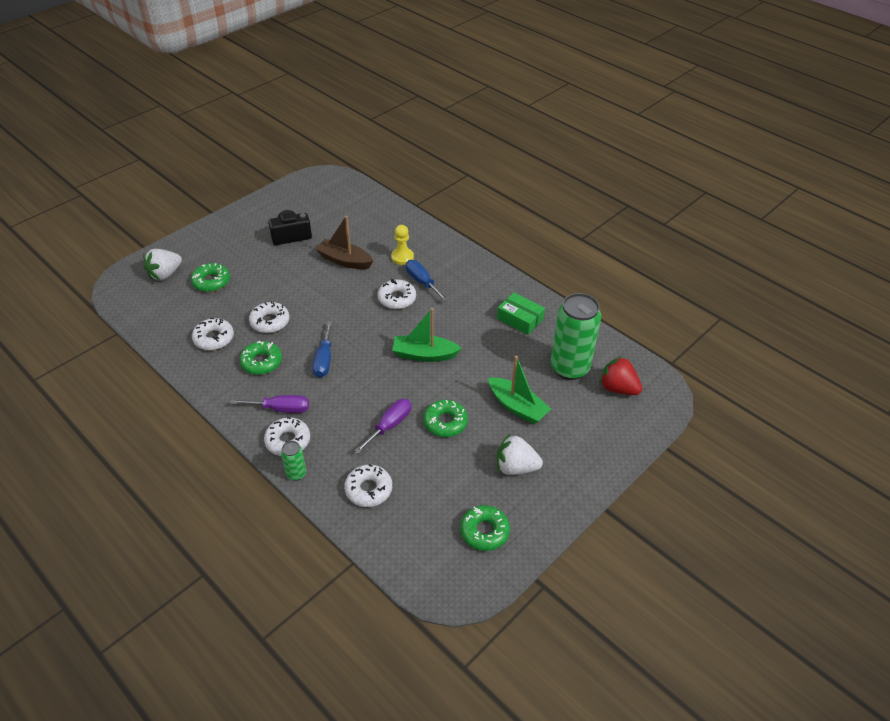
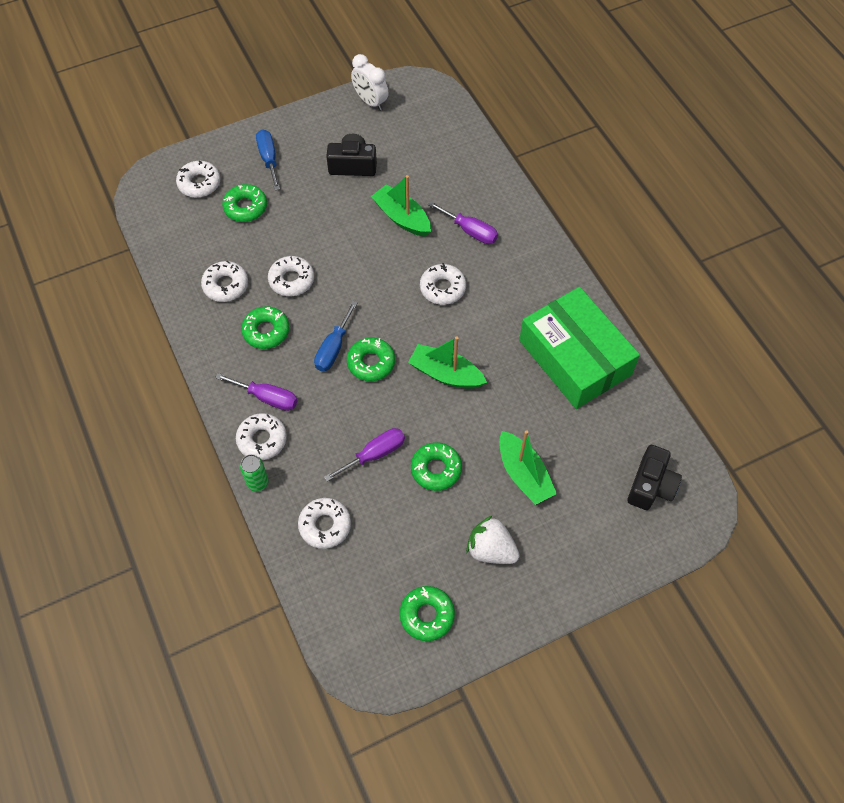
camera: 20 degrees right, 15 degrees up
white strawberry [143,249,182,280] -> white donut [176,161,220,198]
brown boat [316,216,373,269] -> green boat [371,175,431,237]
yellow pawn [391,225,414,265] -> purple screwdriver [428,201,498,244]
blue screwdriver [406,260,449,301] -> blue screwdriver moved to [256,130,280,190]
green box [497,292,545,335] -> green box [519,287,640,409], size x2.06
green can [551,293,601,380] -> none
red strawberry [599,356,642,395] -> black camera [627,445,682,510]
none -> green donut [347,337,395,381]
none -> white clock [351,54,389,111]

